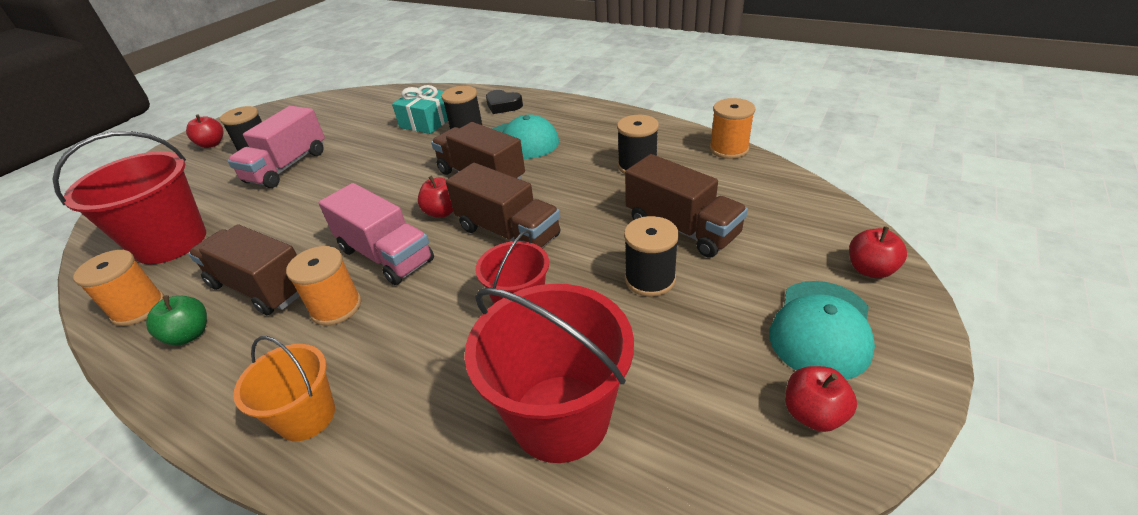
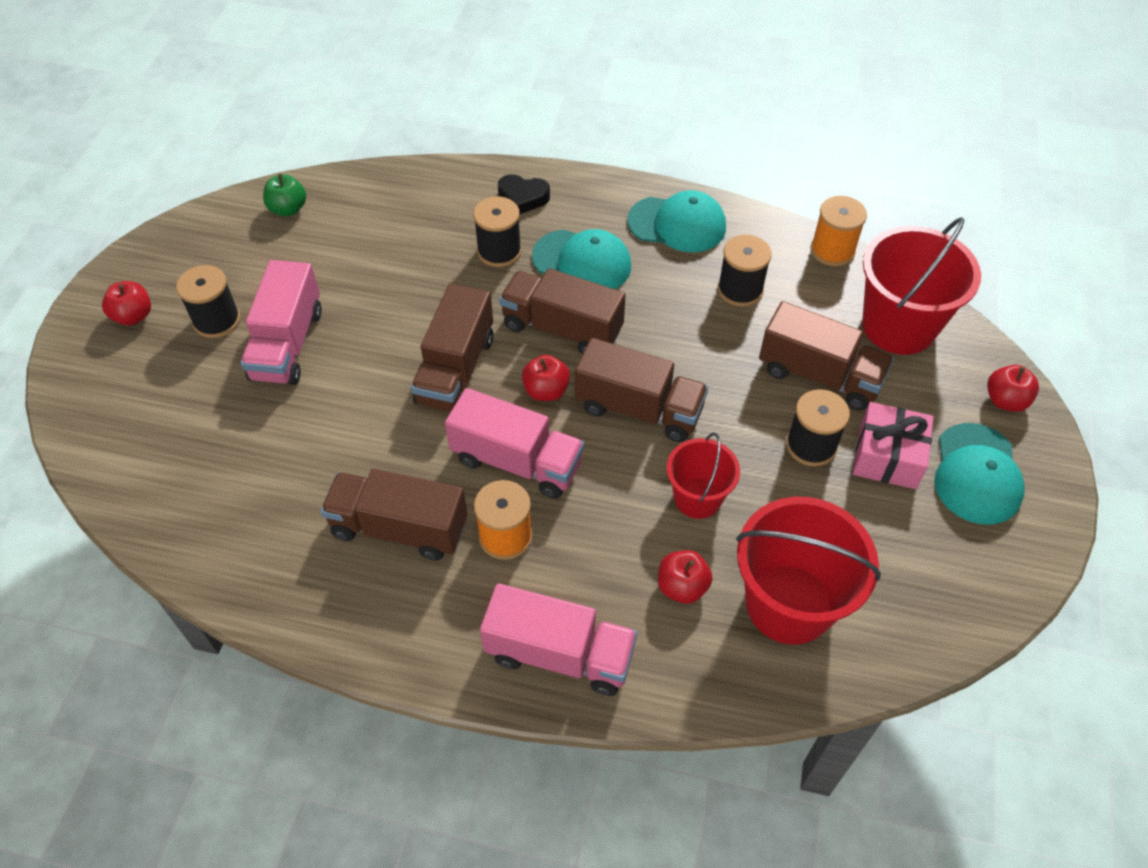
camera: 20 degrees left, 15 degrees up
red bucket [52,131,206,264] -> red bucket moved to [862,217,981,355]
orange spool [73,250,164,326] -> none
green apple [146,295,207,345] -> green apple moved to [263,174,306,216]
orange bucket [233,336,335,441] -> pink truck [480,583,637,696]
turquoise gift [392,85,448,134] -> none
red apple [785,366,857,432] -> red apple moved to [658,550,713,604]
none -> brown truck [411,283,493,411]
none -> turquoise cap [628,190,726,252]
none -> pink gift [853,402,934,489]

